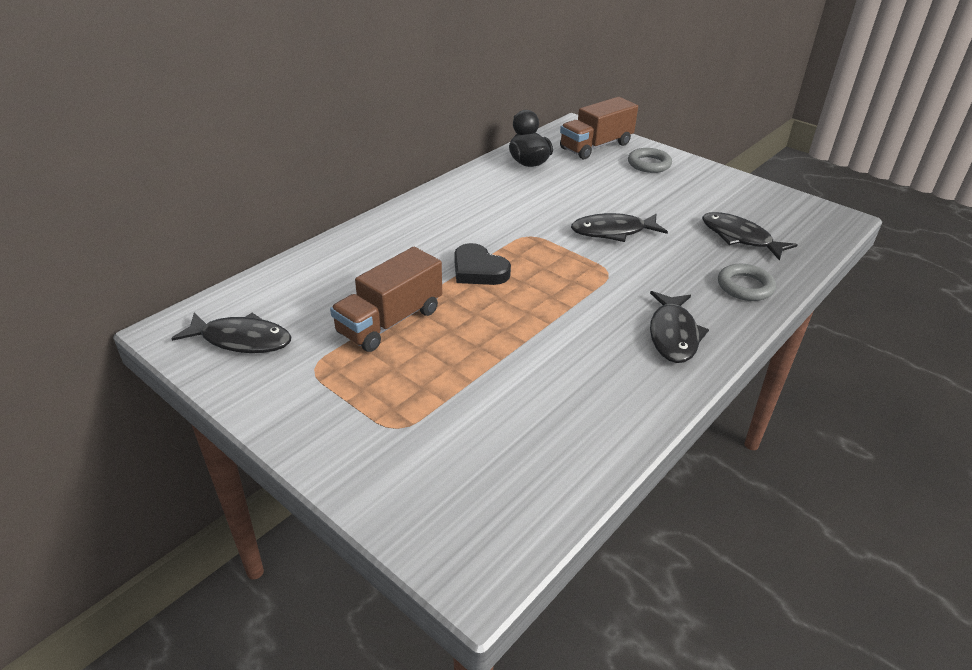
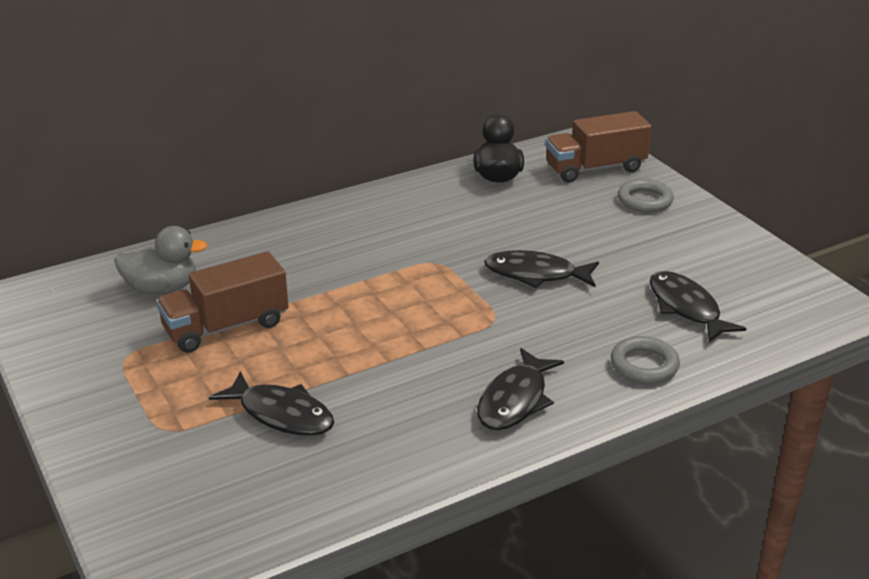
camera: 20 degrees right, 5 degrees down
black fish [171,313,292,353] -> black fish moved to [209,371,334,436]
black heart [454,243,511,285] -> none
none -> grey duck [114,226,208,295]

